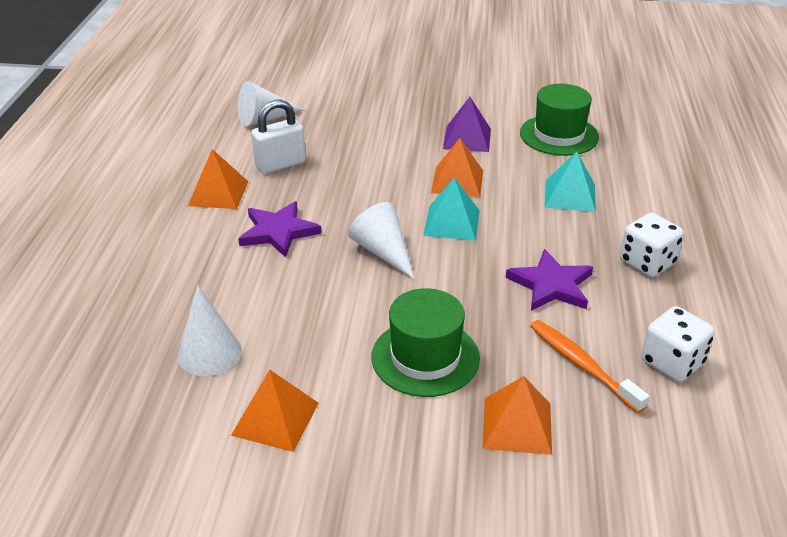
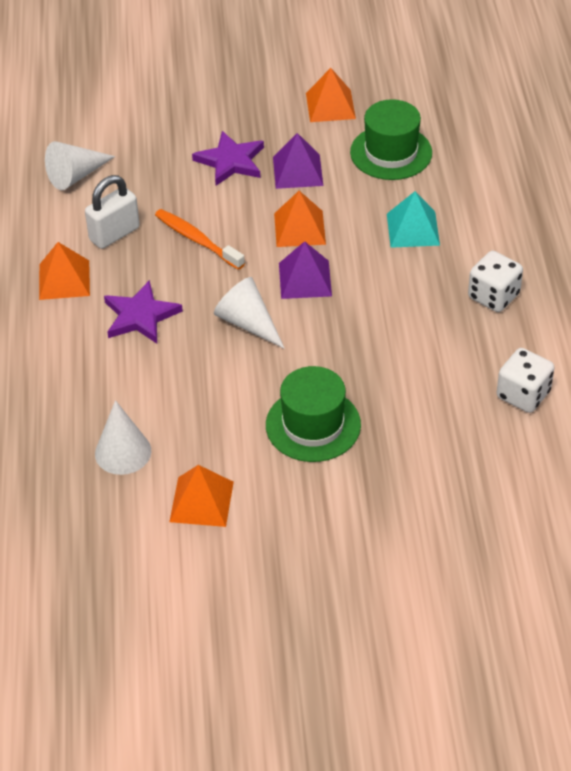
camera: 10 degrees left, 10 degrees up
turquoise pyramid [423,177,480,241] -> purple pyramid [279,241,332,299]
orange pyramid [483,376,552,455] -> orange pyramid moved to [306,68,356,122]
purple star [506,249,593,311] -> purple star moved to [192,131,264,186]
orange toothbrush [530,320,650,413] -> orange toothbrush moved to [155,209,245,270]

